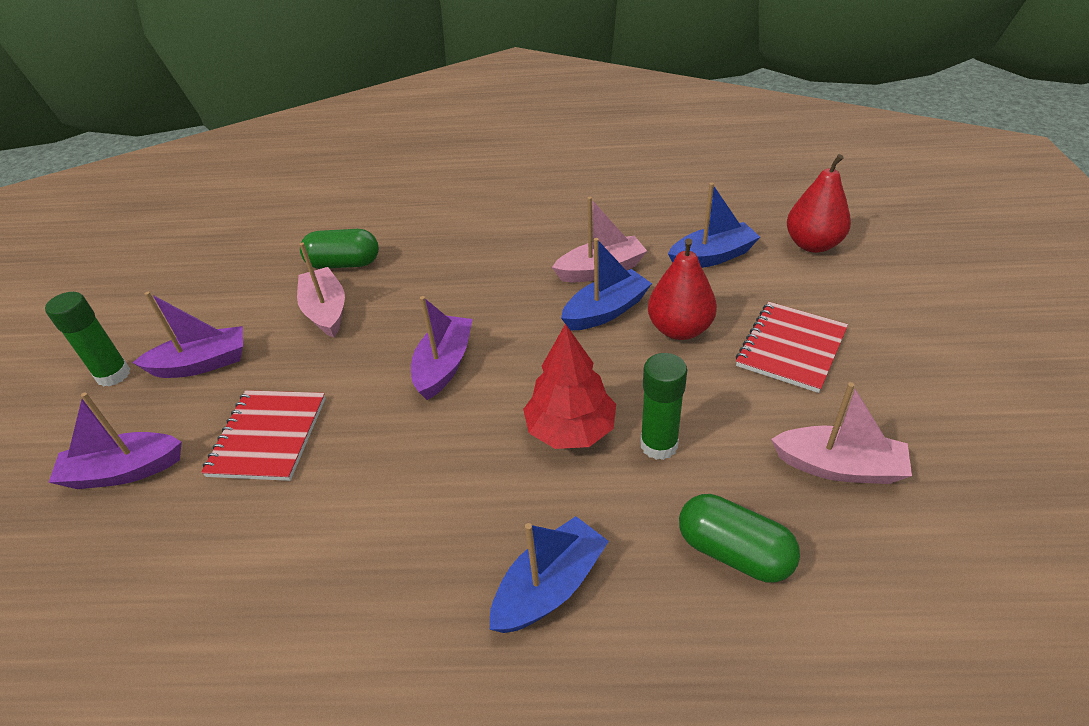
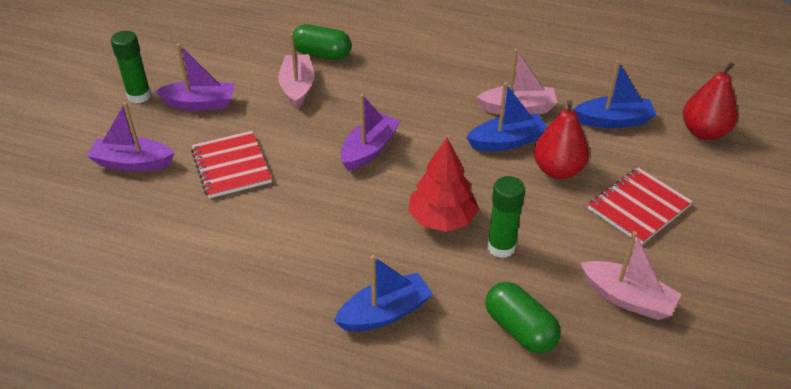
camera: 15 degrees right, 0 degrees up
red notebook [201,390,326,481] -> red notebook turned 45 degrees counterclockwise [191,131,272,198]

